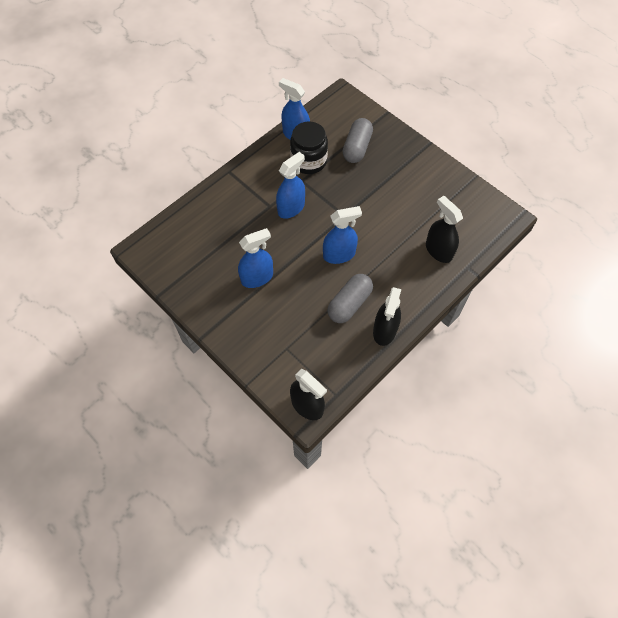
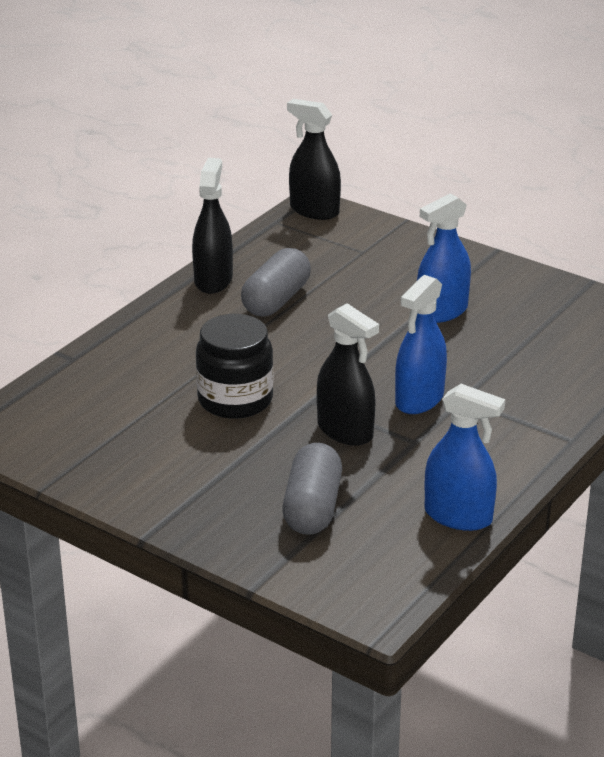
camera: 170 degrees right, 30 degrees down
black jar [290,121,328,174] -> black jar moved to [196,314,273,419]
blue spray bottle [323,206,362,264] -> none
black spray bottle [426,196,463,263] -> black spray bottle moved to [317,303,379,446]

